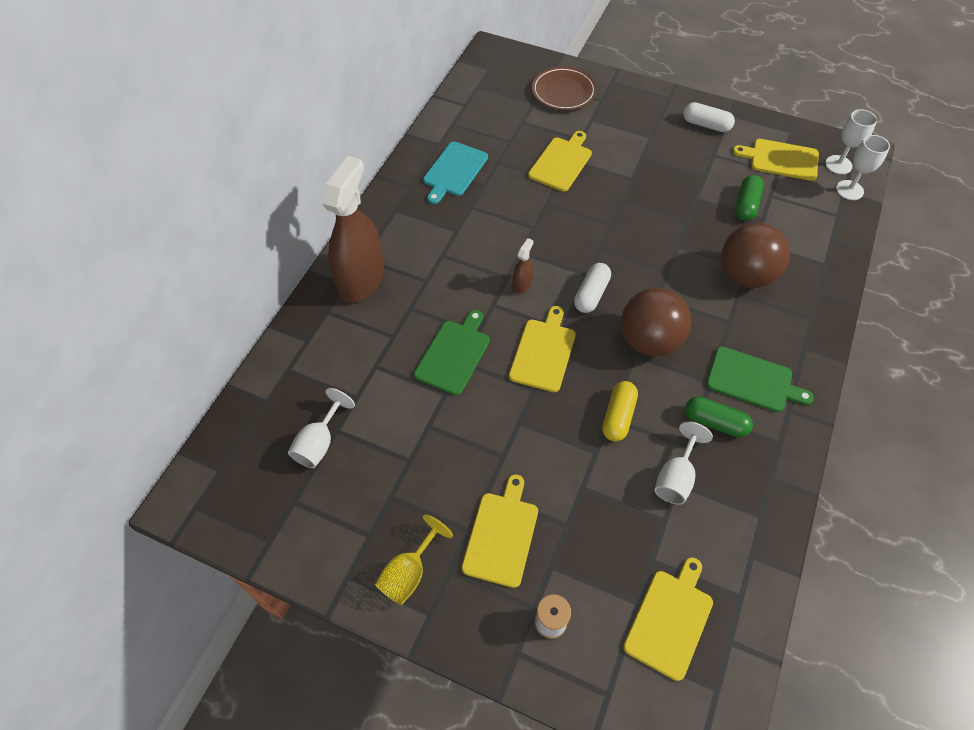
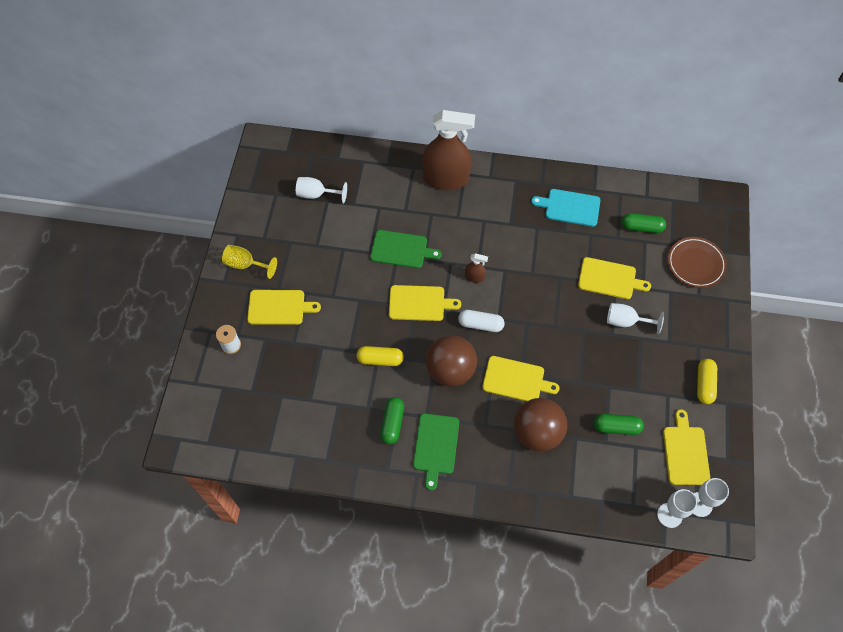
camera: 75 degrees right, 5 degrees up
yellow cutting board [623,557,713,681] -> yellow cutting board moved to [482,356,560,401]
white goblet [654,421,713,505] -> white goblet moved to [607,303,664,334]
white capsule [683,102,735,132] -> yellow capsule [697,359,717,404]
none -> green capsule [622,213,666,233]

